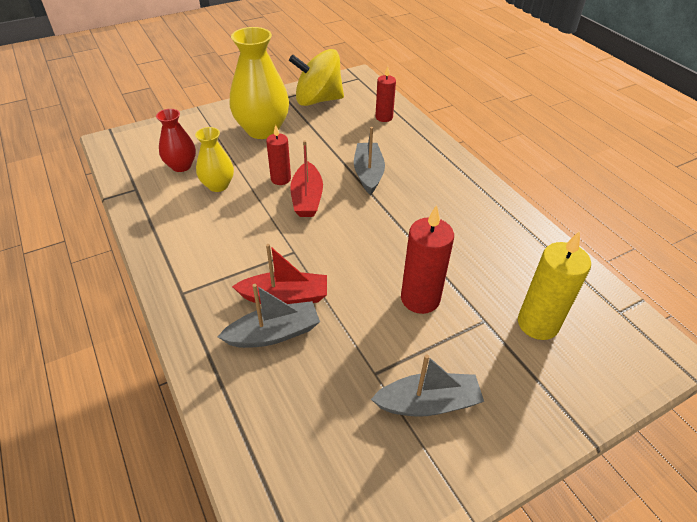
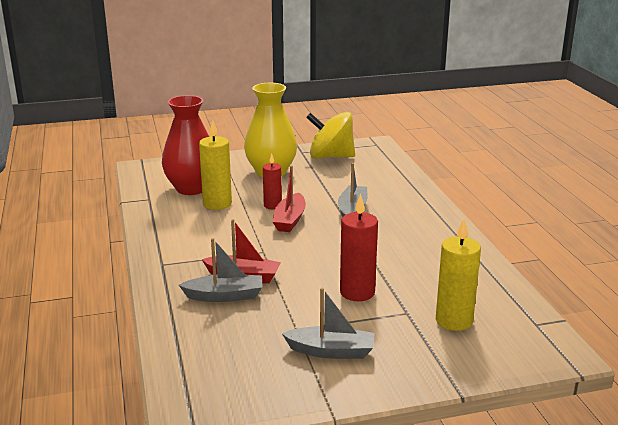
camera: 15 degrees right, 20 degrees down
red vase [156,109,196,172] -> red vase [162,95,209,195], size x1.78
yellow vase [195,127,234,192] -> yellow candle [199,120,232,210]
red candle [375,66,396,122] -> none

